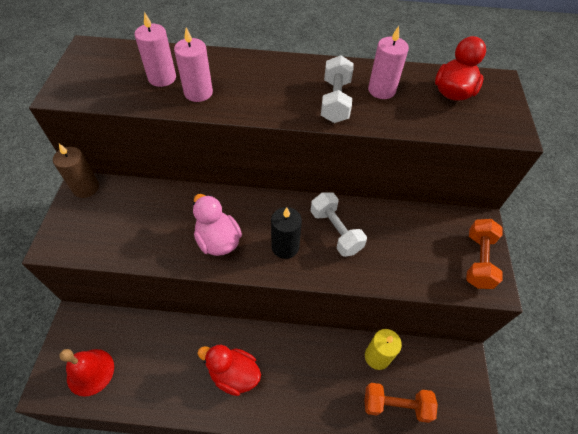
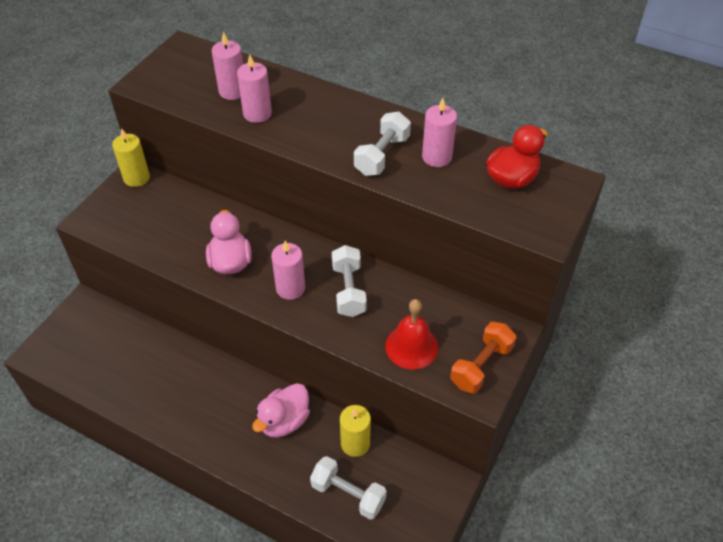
camera: 25 degrees right, 5 degrees down
brown candle [53,144,99,198] -> yellow candle [112,128,150,187]
red bell [59,349,114,397] -> red bell moved to [385,299,438,370]
red duck [197,345,261,396] -> none
black candle [271,207,302,259] -> pink candle [271,241,305,300]
orange dumbbell [364,383,438,423] -> white dumbbell [310,456,387,520]
none -> pink duck [252,383,310,438]

